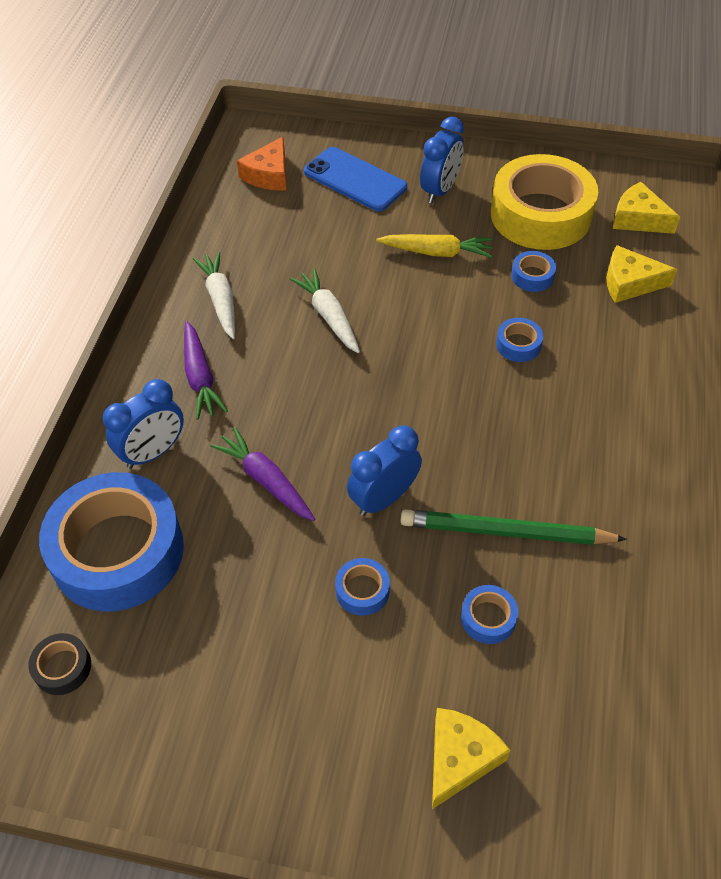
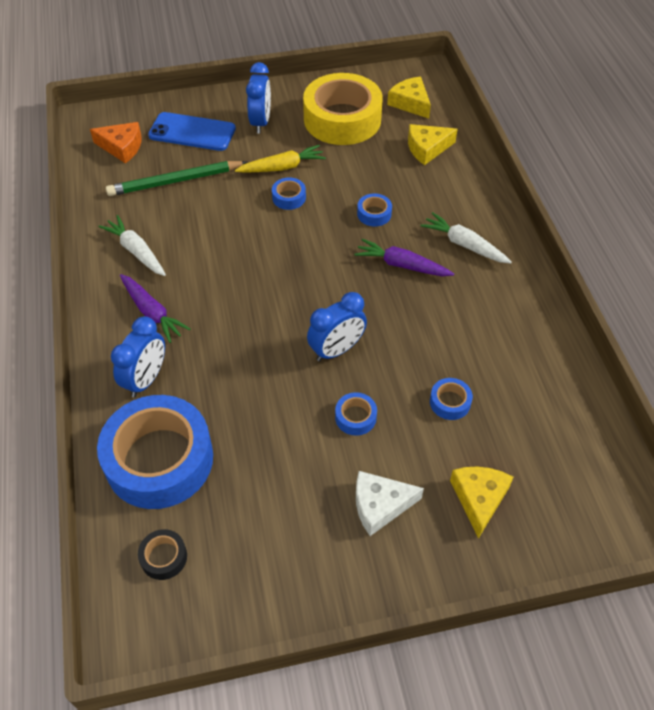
camera: 25 degrees left, 0 degrees up
purple carrot [210,427,315,521] -> purple carrot moved to [354,239,454,276]
orange cheese [237,137,286,190] -> orange cheese turned 75 degrees counterclockwise [90,122,142,164]
white carrot [290,268,360,353] -> white carrot moved to [420,212,512,264]
blue clock [347,425,422,516] -> blue clock turned 150 degrees counterclockwise [307,292,367,361]
green pencil [400,509,627,545] -> green pencil moved to [106,161,248,196]
blue tape [511,251,556,292] -> blue tape moved to [272,177,306,210]
yellow cheese [613,182,680,234] -> yellow cheese turned 45 degrees clockwise [387,76,431,119]
none -> white cheese [356,471,424,536]

